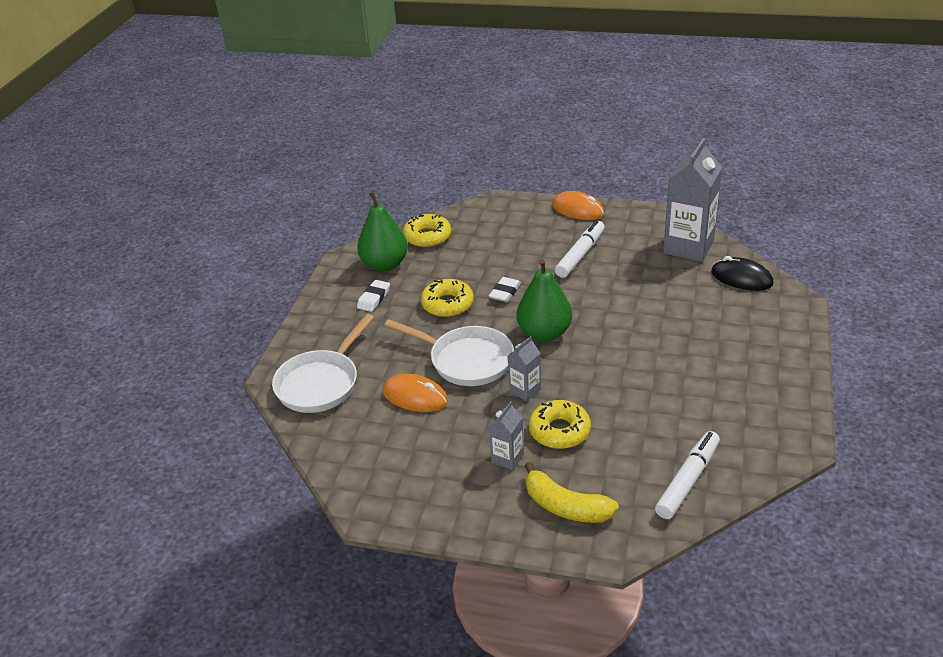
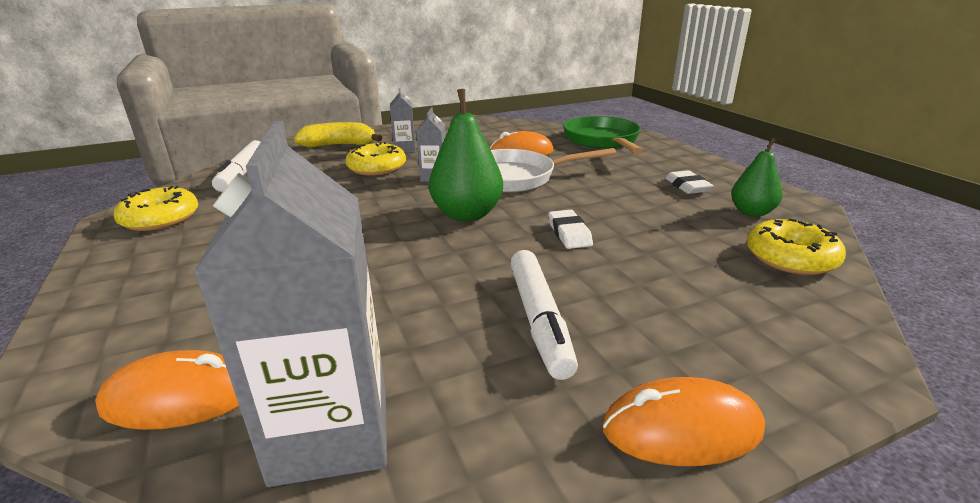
camera: 140 degrees right, 10 degrees down
white pan [272,314,374,413] -> green pan [563,116,643,154]
green pear [357,192,408,272] -> green pear [731,138,783,217], size x0.62
yellow donut [421,279,474,317] -> yellow donut moved to [114,186,198,231]
black mouse [711,256,774,291] -> orange mouse [95,350,239,430]

